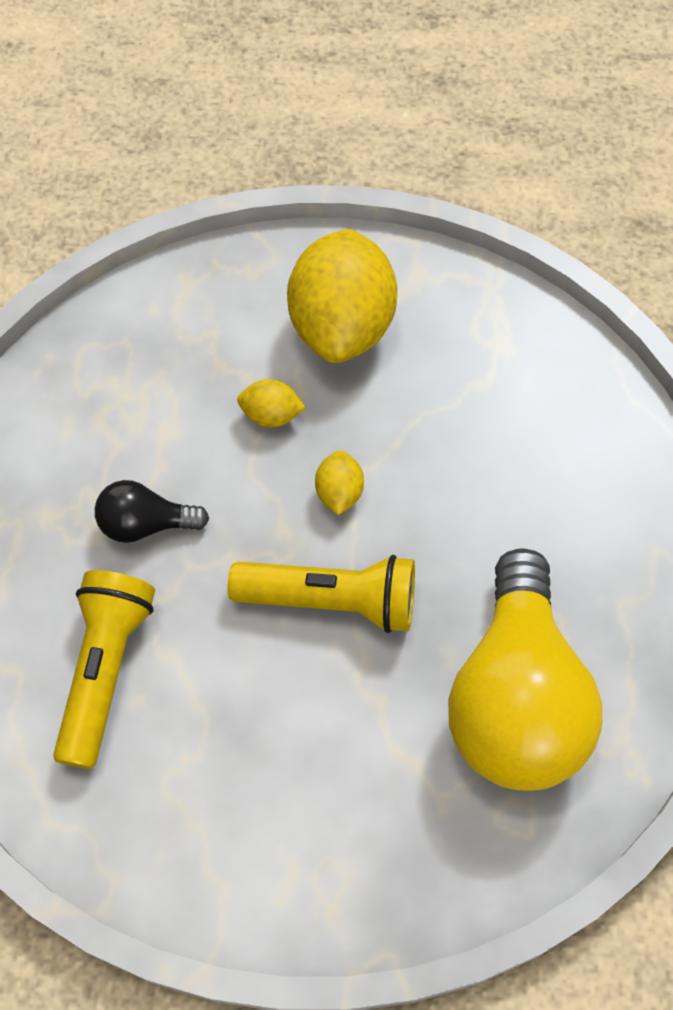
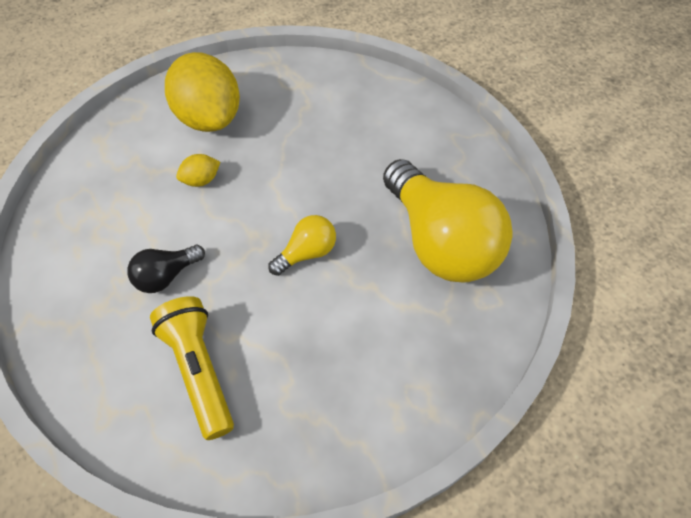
camera: 35 degrees left, 5 degrees down
yellow flashlight [228,555,415,633] -> yellow light bulb [268,215,336,276]
yellow lemon [315,450,364,515] -> none

